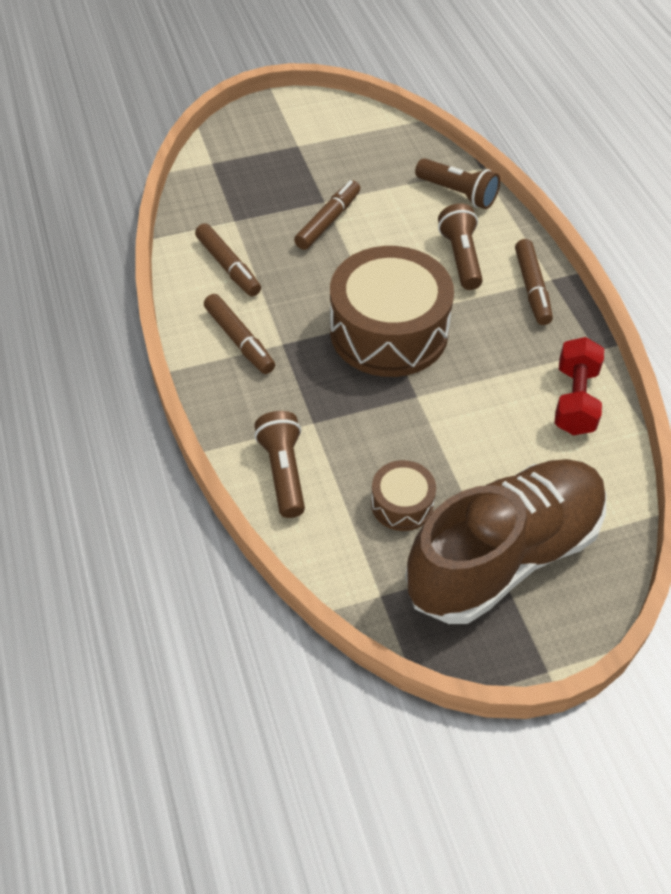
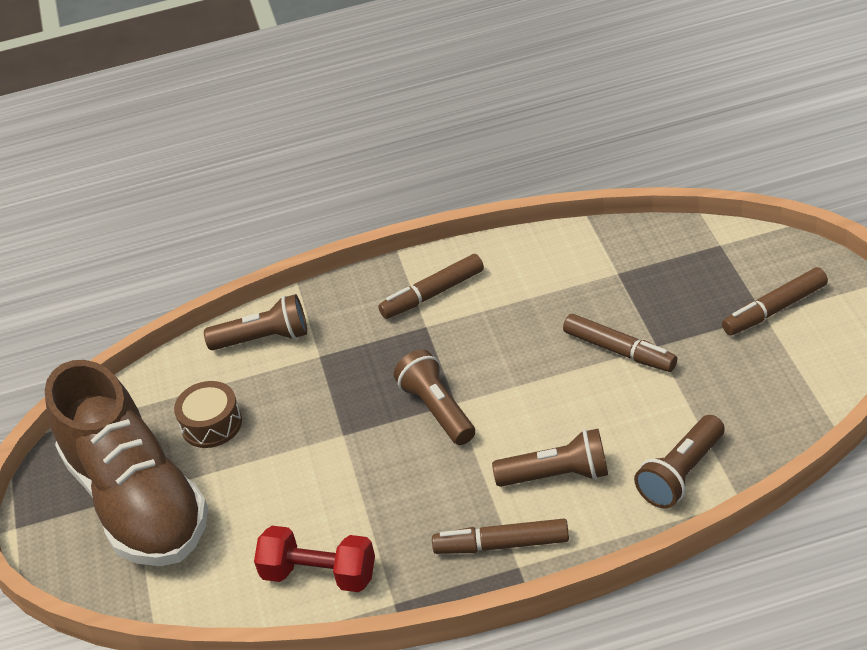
camera: 100 degrees right, 10 degrees down
brown marker [195,223,261,296] -> brown marker moved to [722,267,828,335]
brown drum [330,246,454,377] -> brown flashlight [394,349,475,445]

